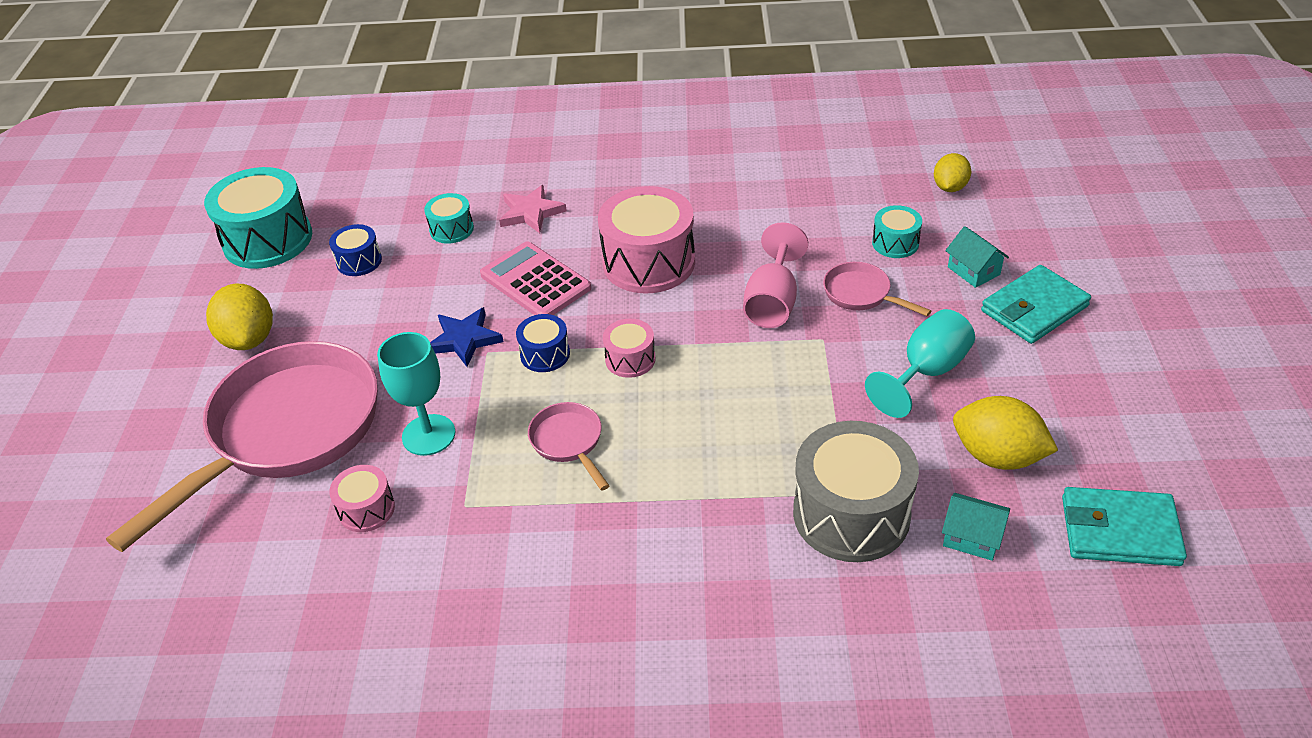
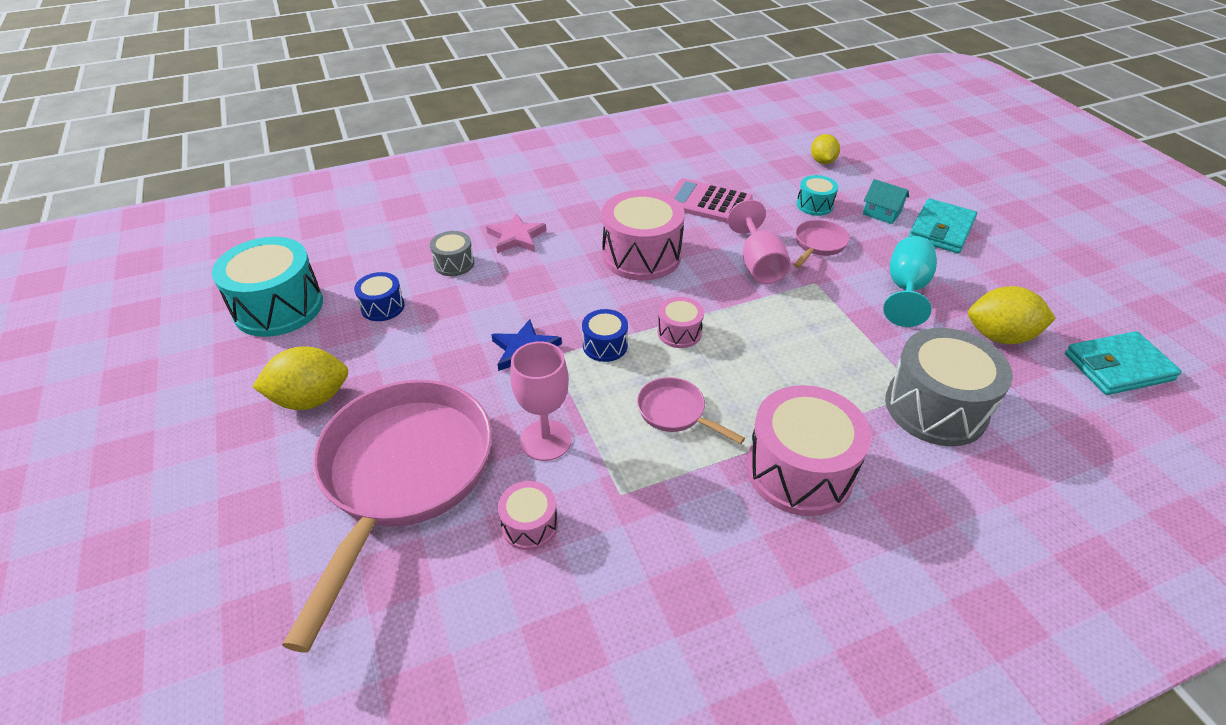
camera: 25 degrees left, 0 degrees up
yellow lemon [206,283,273,350] -> yellow lemon turned 60 degrees counterclockwise [252,346,348,410]
turquoise goblet [377,332,455,456] -> pink goblet [510,341,572,461]
turquoise drum [424,193,474,244] -> grey drum [430,231,474,276]
pink calculator [480,241,591,315] -> pink calculator moved to [669,178,753,223]
pink pan [823,262,931,316] -> pink pan turned 105 degrees clockwise [793,220,850,268]
turquoise house [942,493,1010,561] -> none
none -> pink drum [747,385,871,516]

